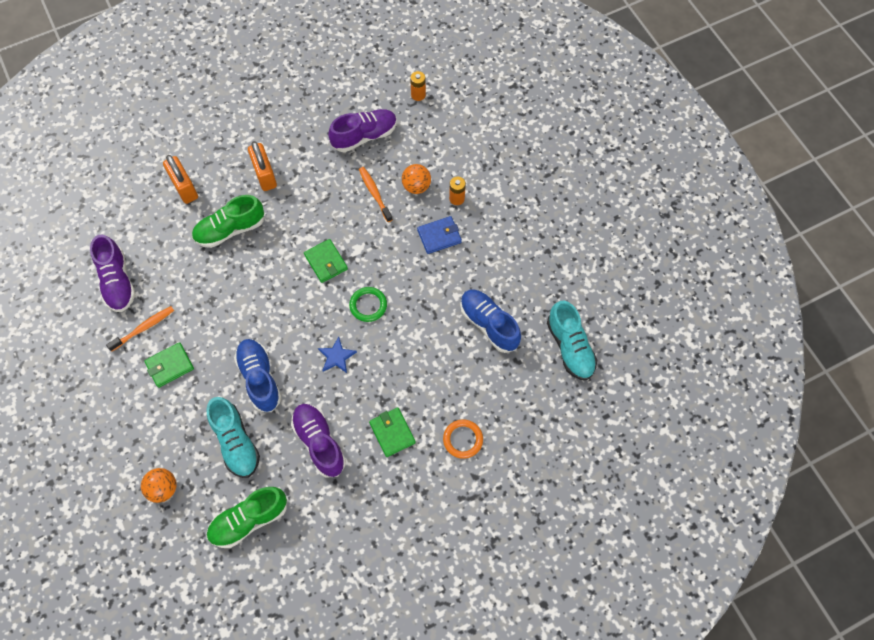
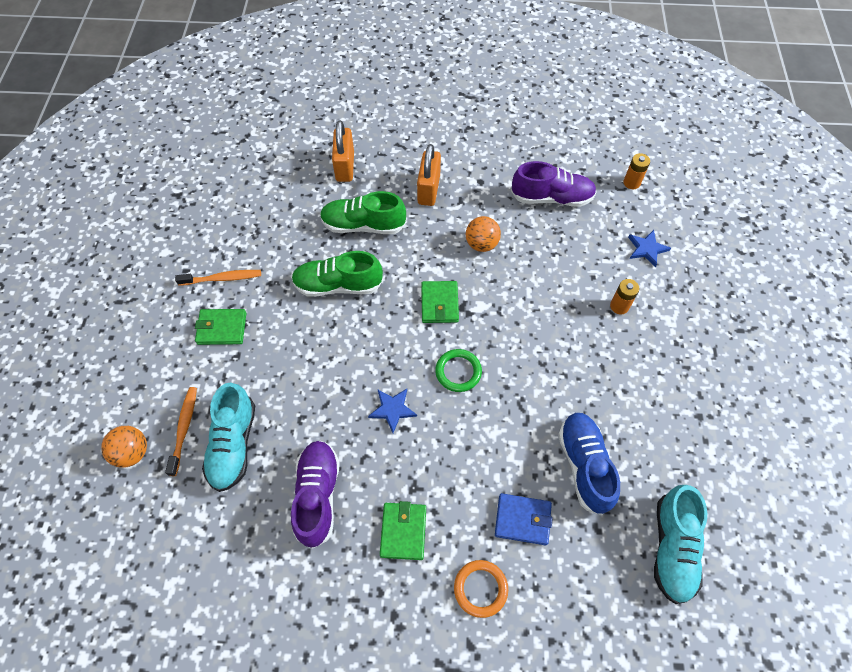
camera: 30 degrees right, 5 degrees down
purple shoe [90,235,135,312] -> none
green shoe [207,487,287,548] -> green shoe moved to [291,251,383,297]
blue shoe [234,339,281,412] -> none
orange toothbrush [359,167,393,222] -> orange toothbrush moved to [165,387,197,476]
orange ball [402,164,431,194] -> orange ball moved to [465,216,501,252]
blue wallet [417,216,462,254] -> blue wallet moved to [495,493,553,545]
none -> blue star [628,230,671,267]

